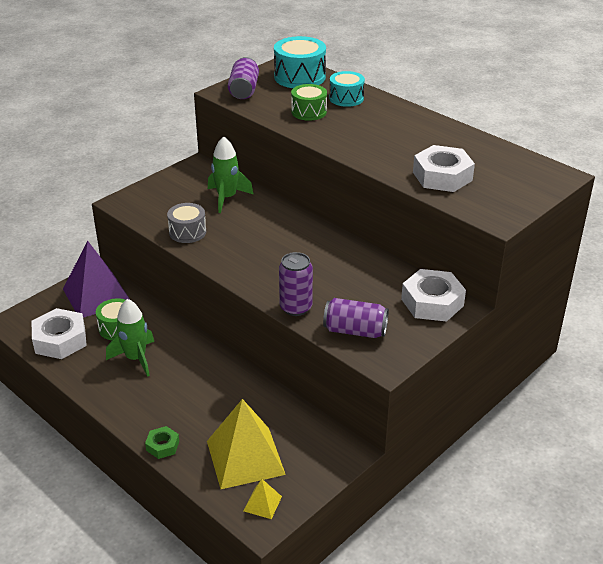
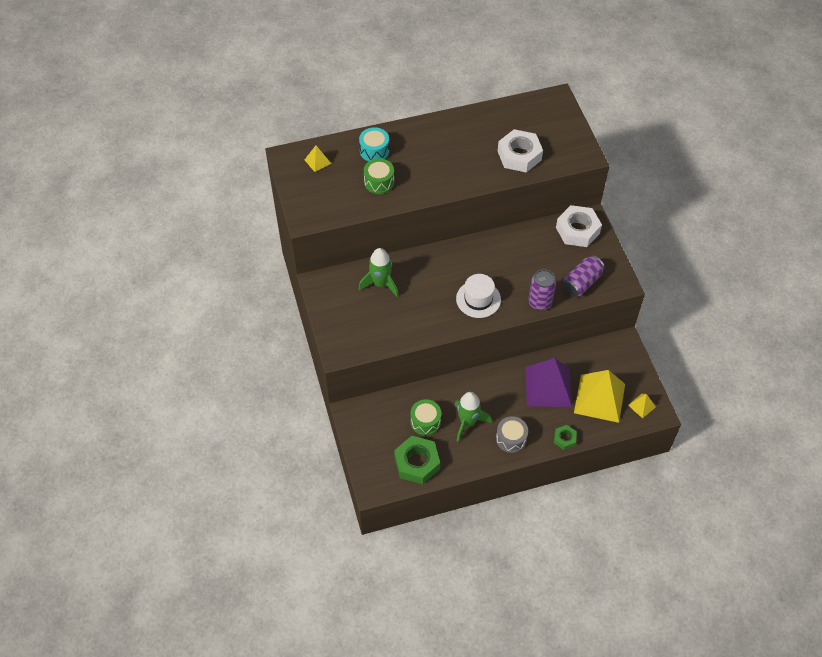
camera: 60 degrees left, 20 degrees up
white nut [32,308,87,359] -> green nut [394,436,440,484]
purple pyramid [63,241,130,318] -> purple pyramid moved to [525,358,572,407]
grey drum [167,203,206,243] -> grey drum moved to [496,416,528,453]
purple can [228,57,259,99] -> none
turquoise drum [274,36,326,88] -> yellow pyramid [305,146,331,172]
none -> white hat [456,274,501,318]

